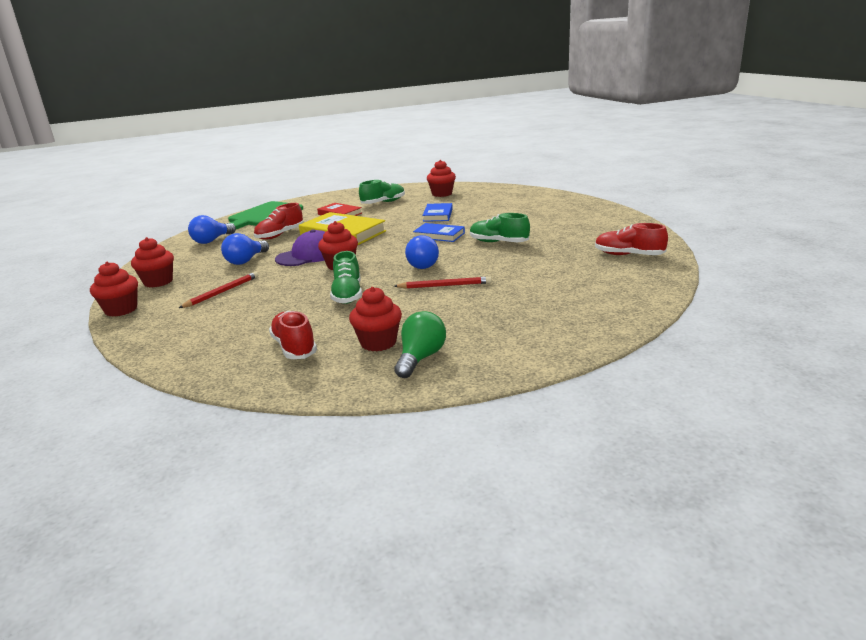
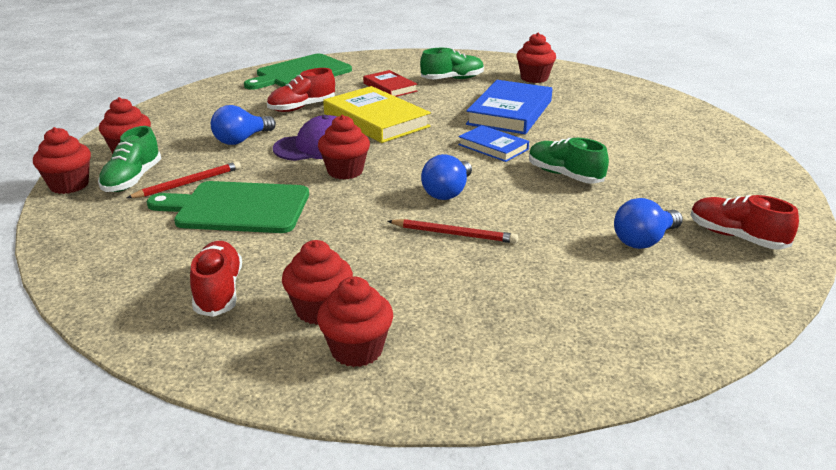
camera: 15 degrees right, 5 degrees up
blue light bulb [188,215,236,244] -> blue light bulb moved to [614,198,683,249]
green shoe [330,251,362,304] -> green shoe moved to [98,126,161,192]
green light bulb [394,311,446,378] -> red cupcake [317,277,393,367]
blue book [422,203,453,222] -> blue book [466,80,552,134], size x1.73
none -> green cutting board [147,181,309,233]

